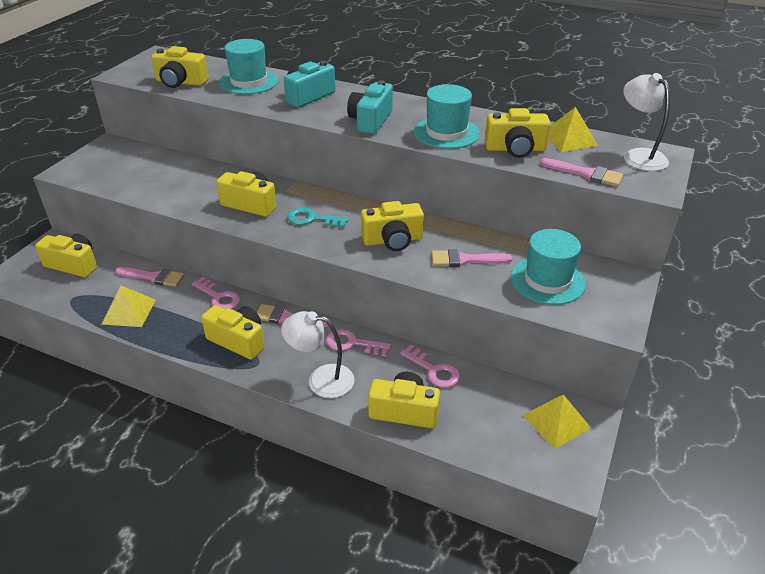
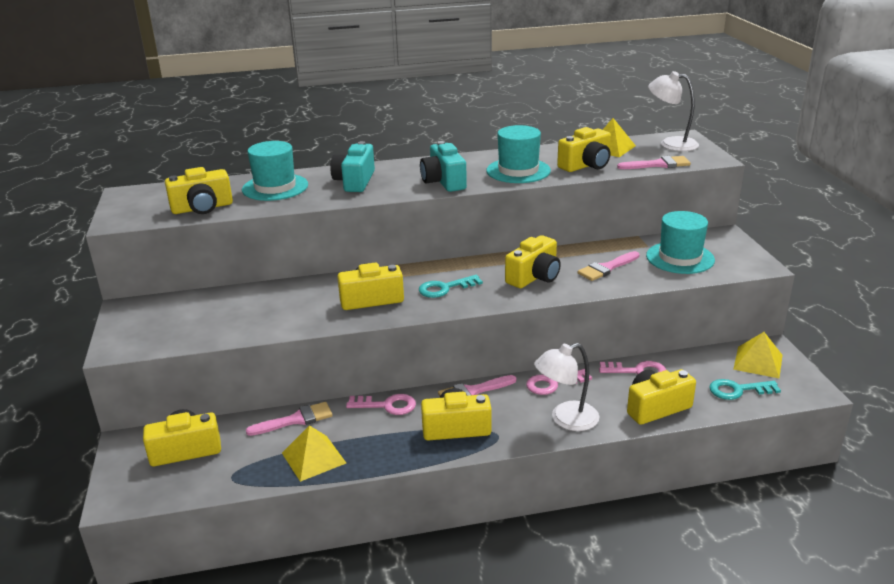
camera: 35 degrees left, 10 degrees down
none -> turquoise key [709,379,781,400]

